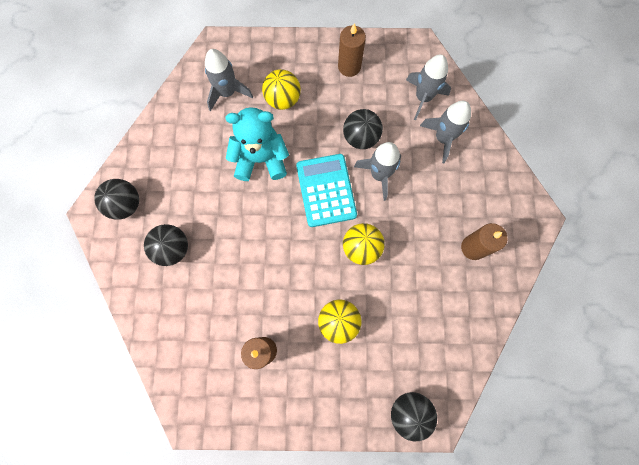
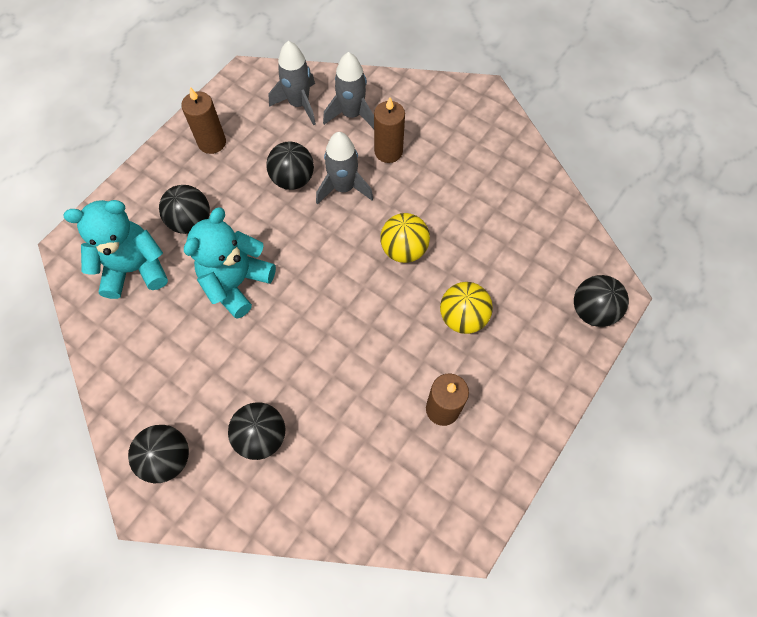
camera: 55 degrees left, 10 degrees down
grey rocket [205,49,253,111] -> turquoise teddy bear [64,200,168,299]
yellow ball [262,69,301,110] -> black ball [159,185,210,234]
turquoise calculator [296,154,357,227] -> none
brown candle [461,223,507,260] -> brown candle moved to [374,97,405,163]

